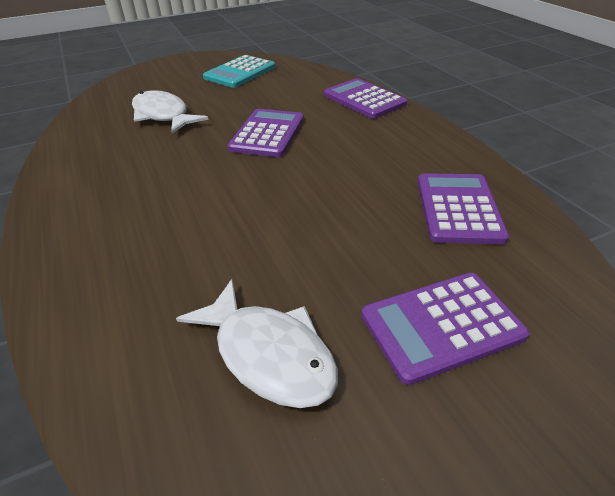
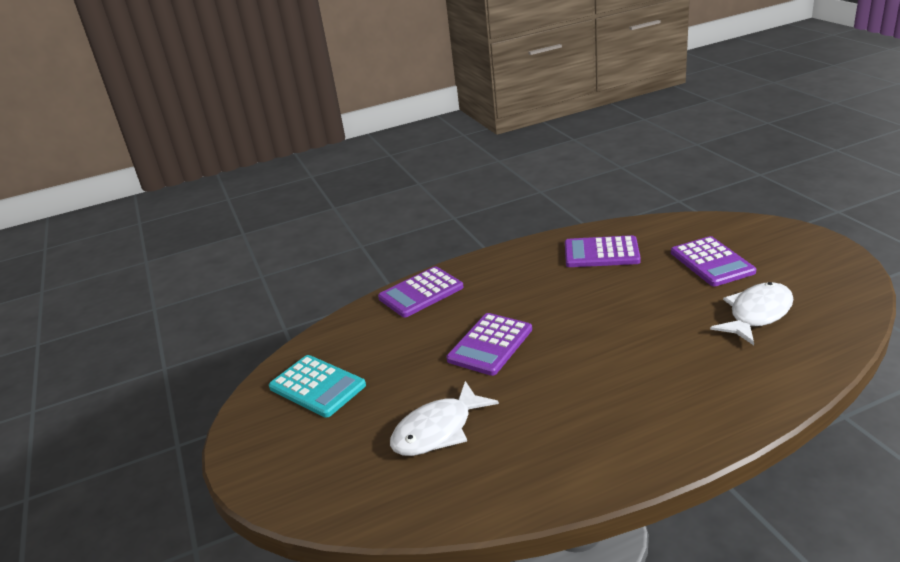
camera: 85 degrees left, 10 degrees down
purple calculator [228,109,304,157] -> purple calculator turned 75 degrees counterclockwise [446,313,532,376]

